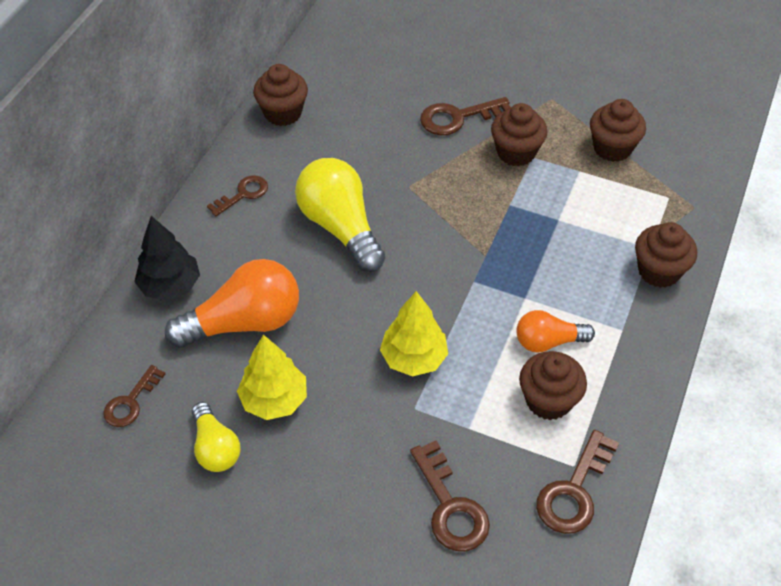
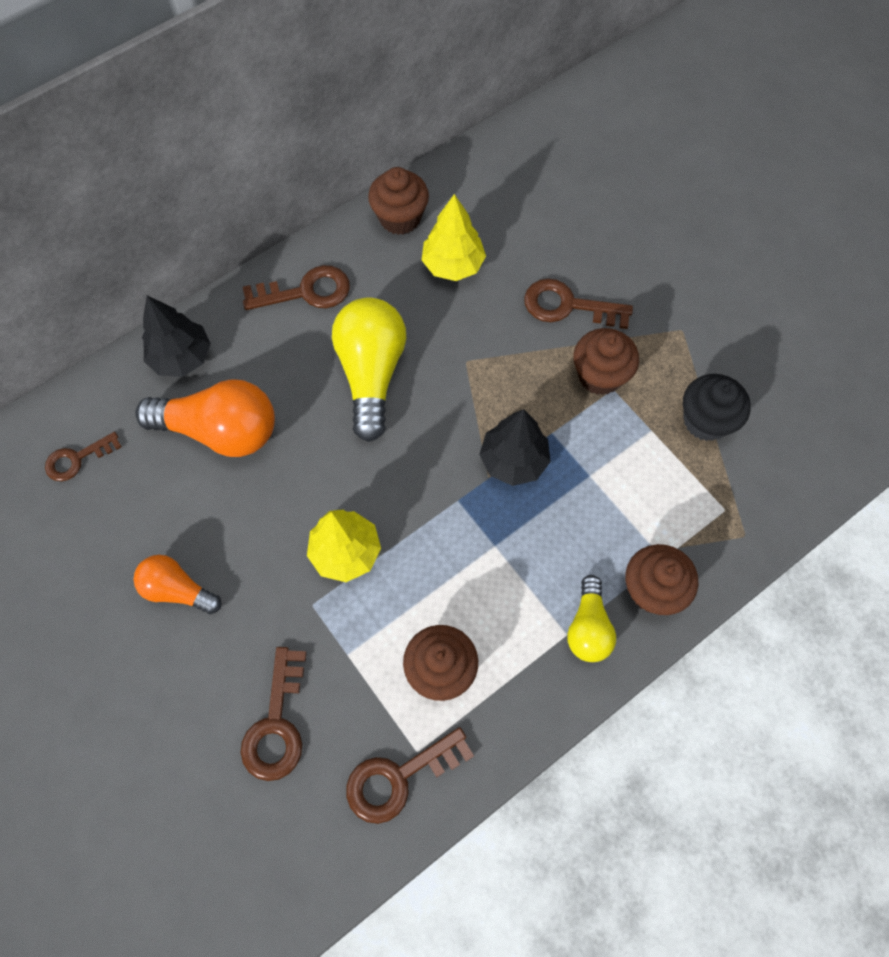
camera: 30 degrees right, 15 degrees up
yellow light bulb [192,402,240,472] -> yellow light bulb moved to [567,575,616,662]
brown key [207,175,268,216] -> brown key [243,265,350,310], size x1.51
yellow tree [237,335,307,420] -> yellow tree moved to [422,194,486,281]
orange light bulb [516,310,595,353] -> orange light bulb moved to [134,555,222,614]
brown cupcake [590,99,646,162] -> black cupcake [683,374,751,441]
none -> black tree [479,409,551,486]

